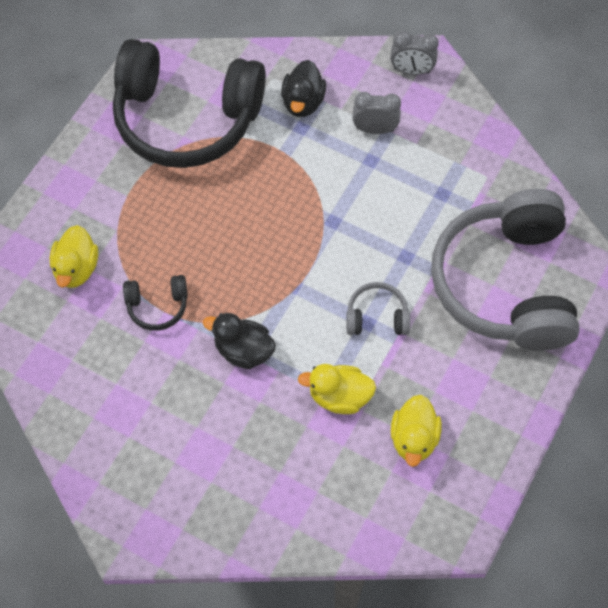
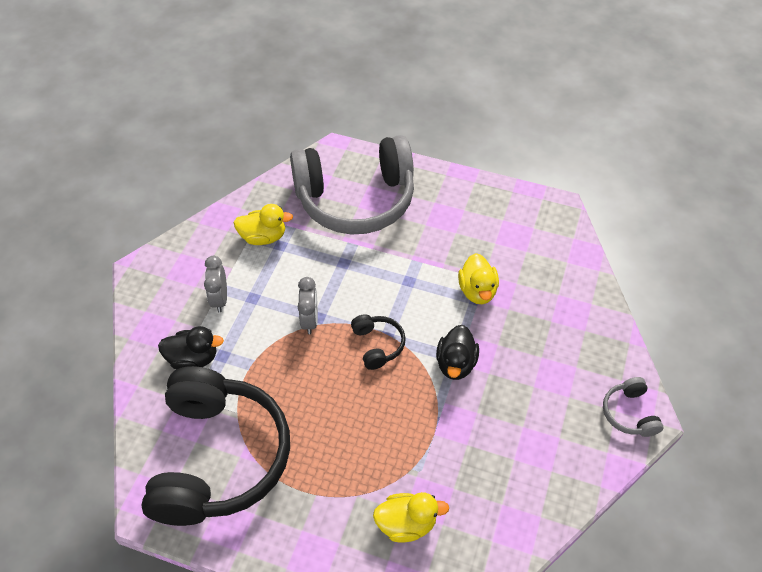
camera: 100 degrees left, 10 degrees down
black headphones [123,275,188,331] -> black headphones moved to [351,314,406,370]
grey headphones [346,282,410,335] -> grey headphones moved to [603,377,663,437]
grey clock [390,31,439,75] -> grey clock moved to [298,277,318,334]
yellow duck [391,395,442,467] -> yellow duck moved to [233,204,293,245]

